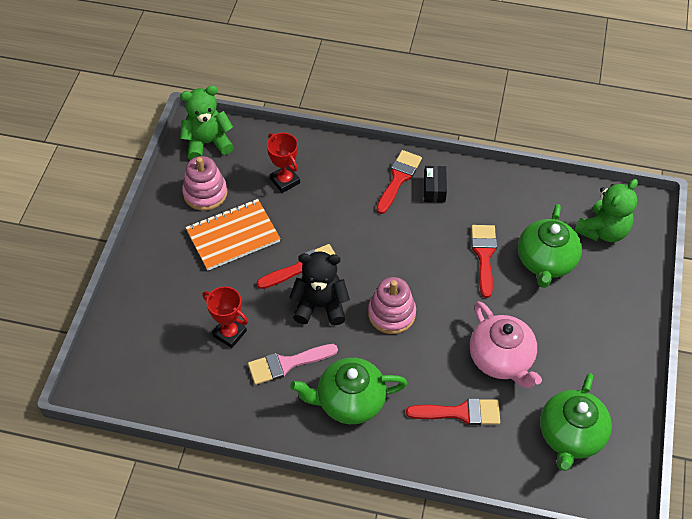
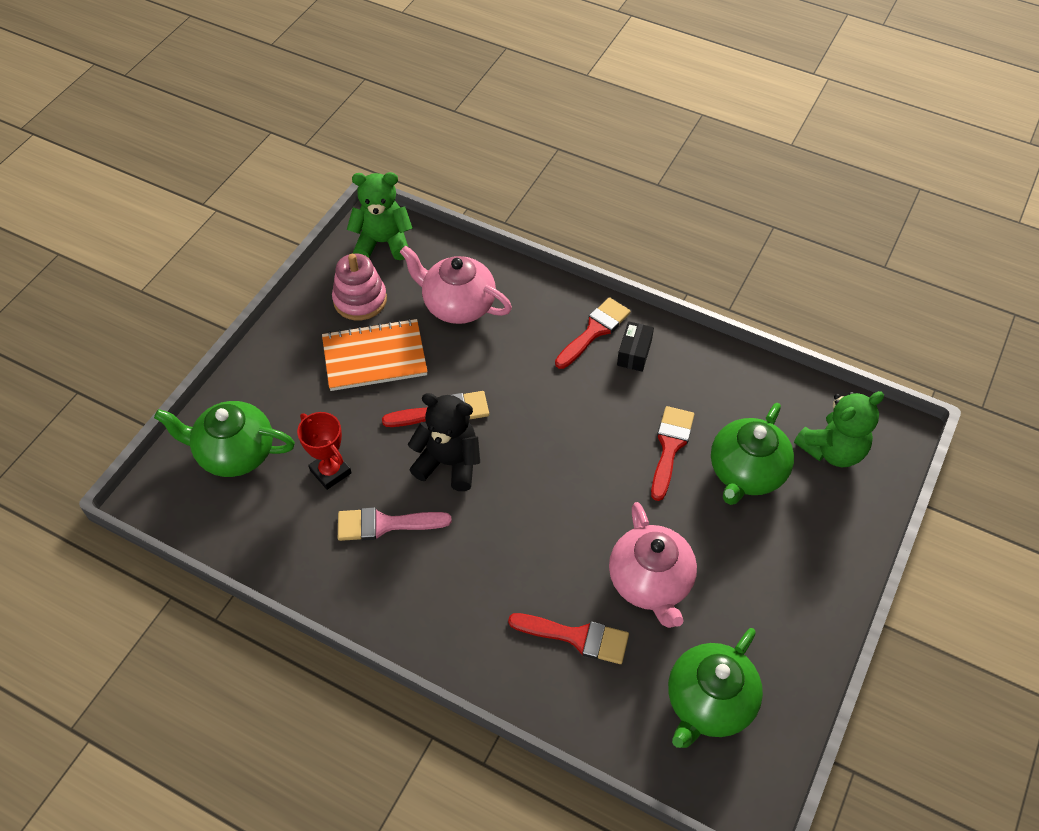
camera: 15 degrees right, 0 degrees up
red trophy [267,133,300,193] -> pink teapot [400,246,512,324]
green teapot [290,358,407,424] -> green teapot moved to [154,401,295,477]
pink stacking toy [368,277,416,334] -> none

